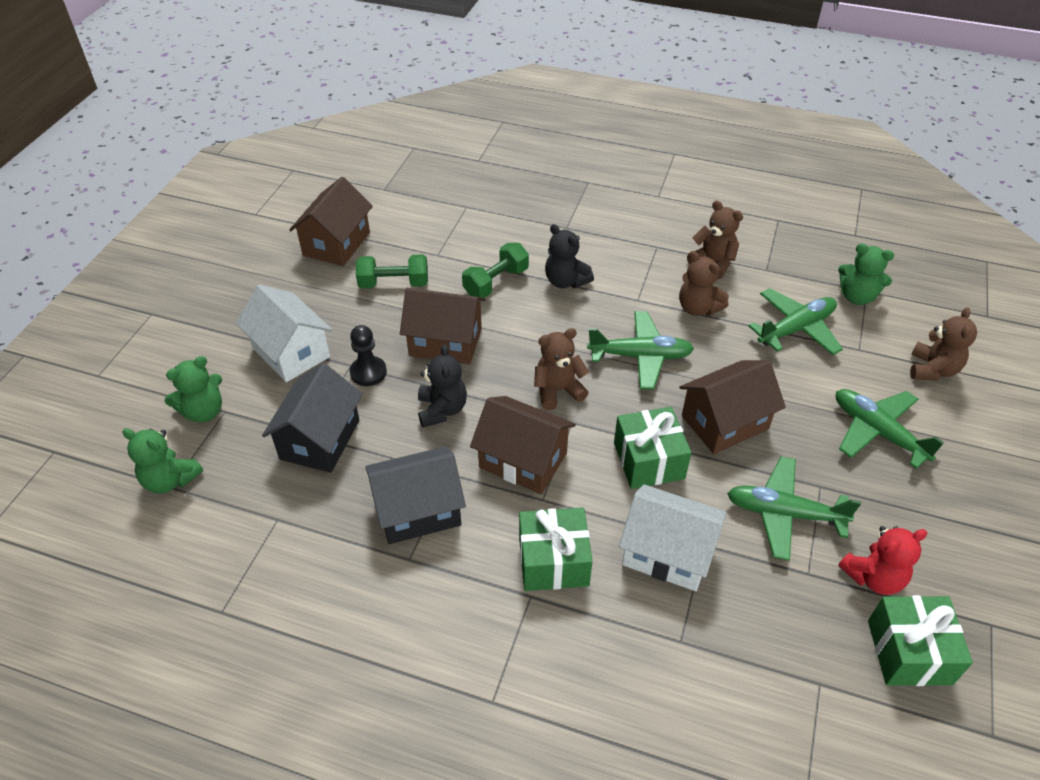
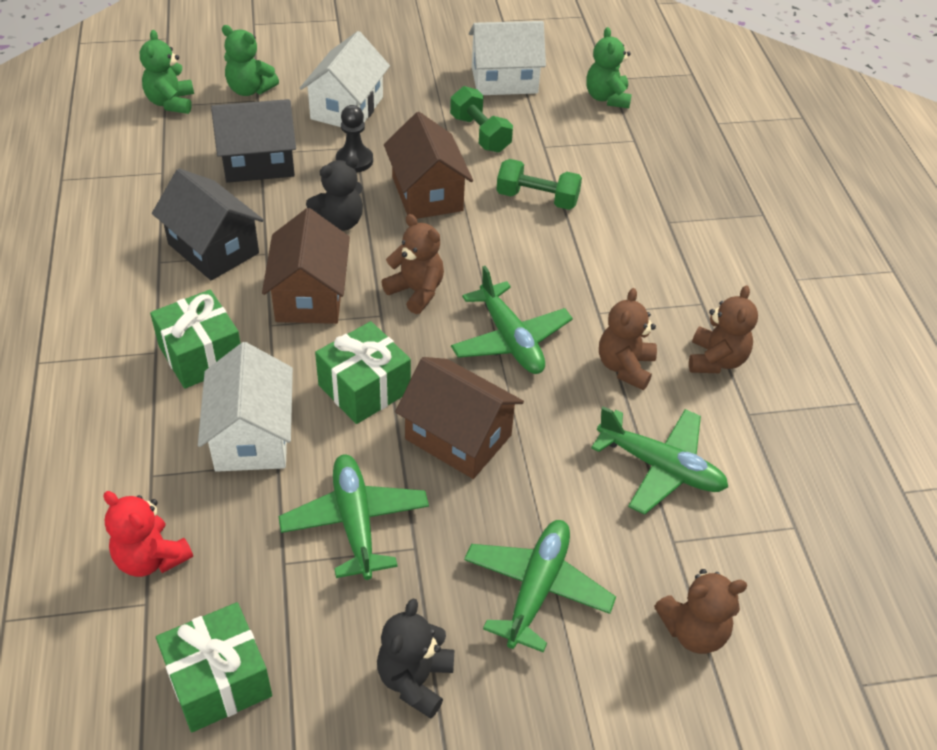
camera: 60 degrees right, 0 degrees up
brown house [289,177,373,266] -> white house [469,21,546,95]
black teddy bear [545,224,594,288] -> black teddy bear moved to [377,598,454,719]
green teddy bear [838,243,894,305] -> green teddy bear moved to [587,27,632,108]
red teddy bear [838,526,927,595] -> red teddy bear moved to [104,491,193,577]

